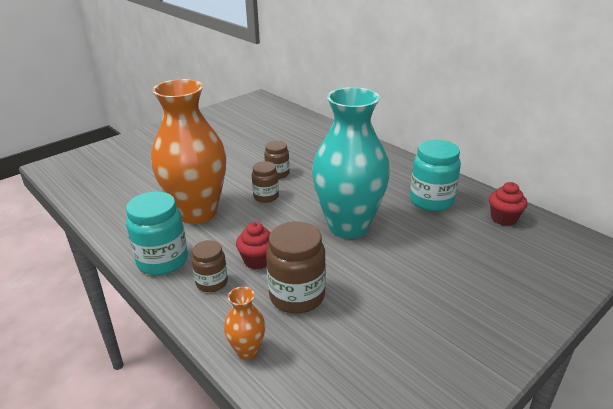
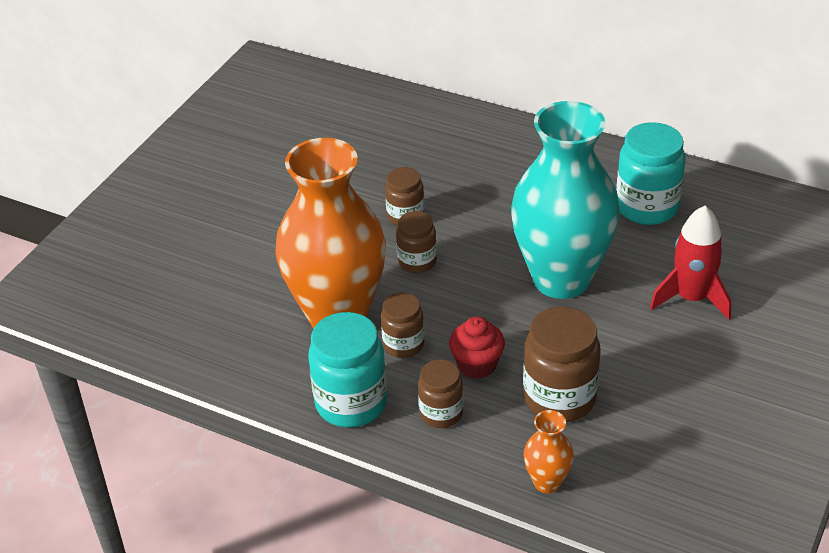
camera: 20 degrees left, 10 degrees up
red cupcake [489,182,527,226] -> none
none -> brown jar [381,292,424,358]
none -> red rocket [650,206,731,320]

